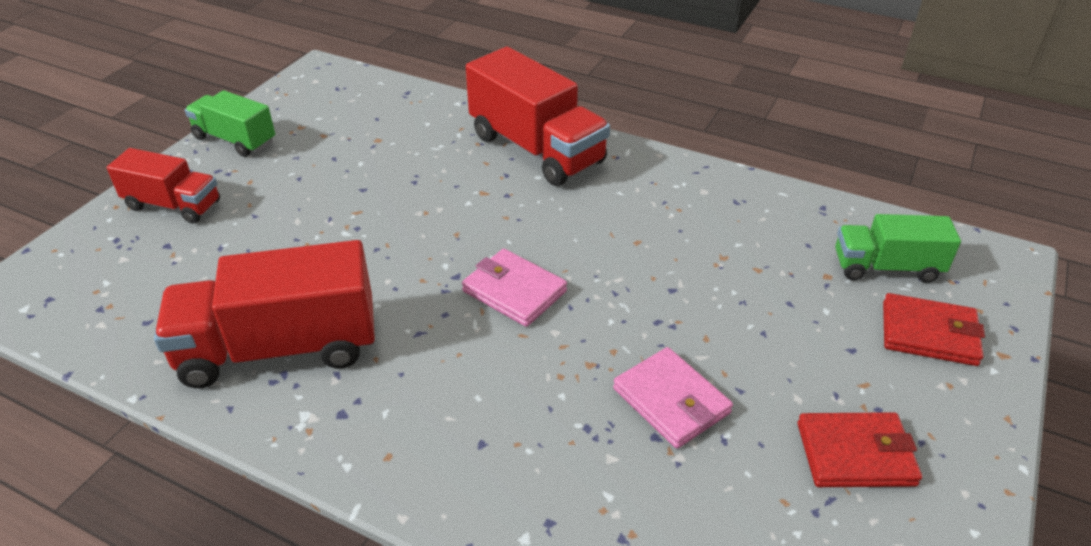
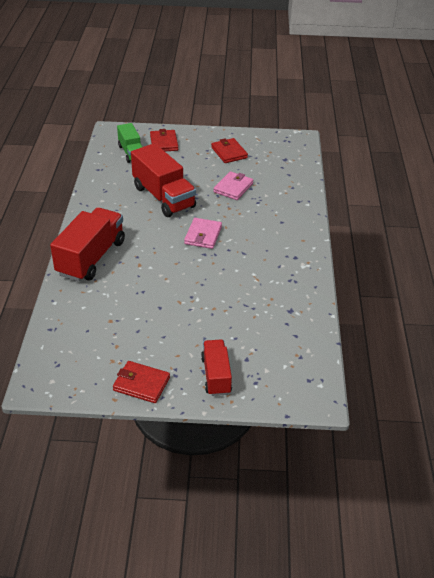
camera: 115 degrees left, 0 degrees up
red truck [154,240,375,388] -> red truck moved to [131,143,196,217]
green truck [185,90,275,157] -> red wallet [113,361,170,403]

